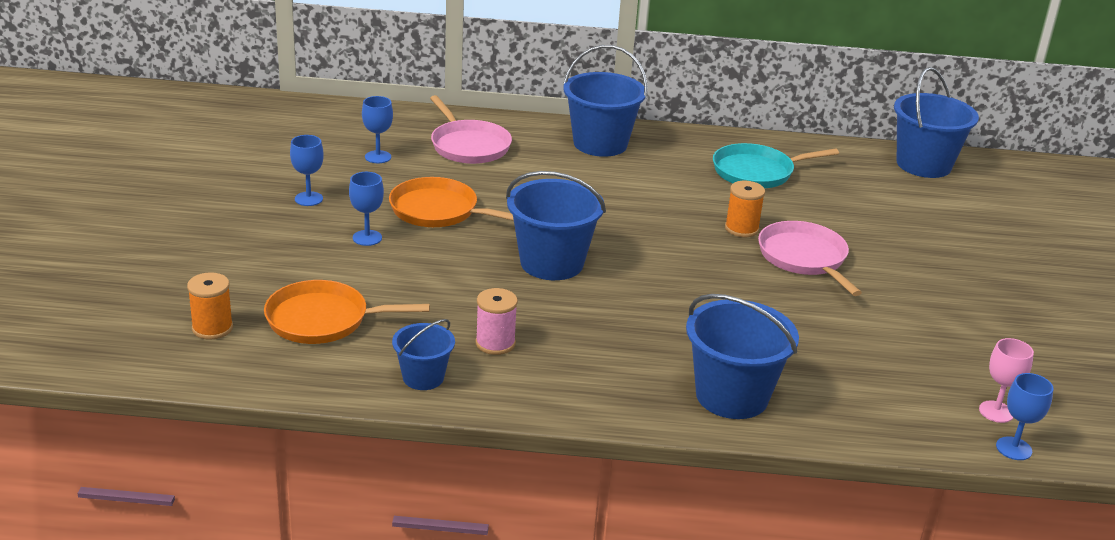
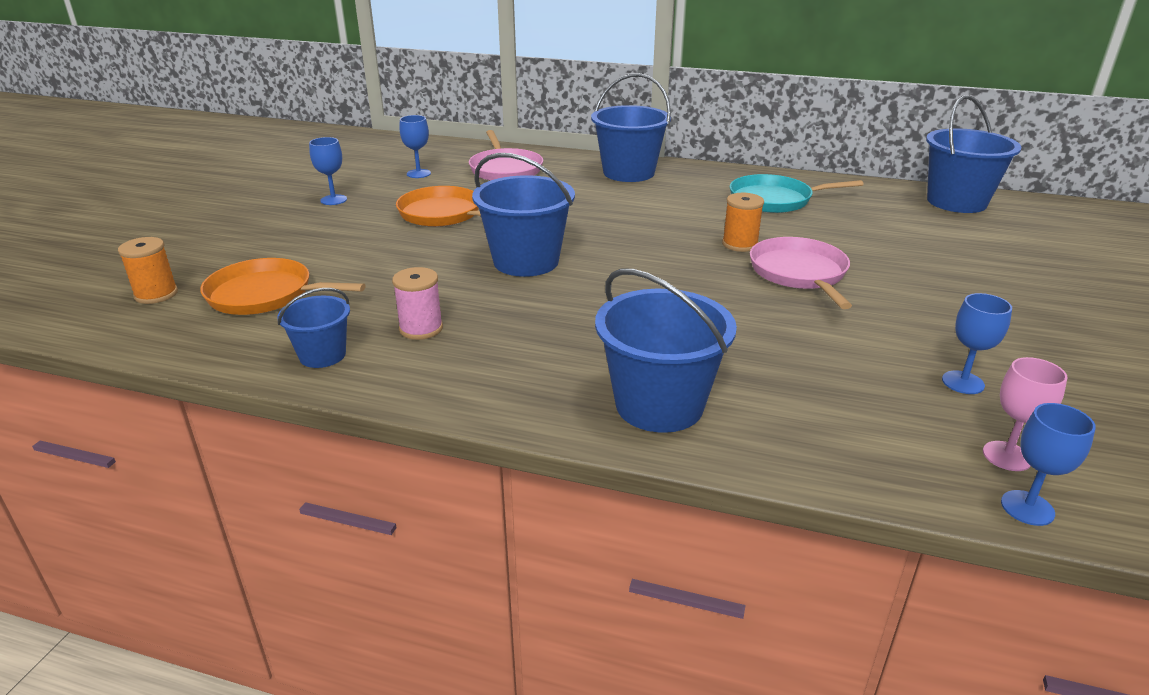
camera: 15 degrees right, 0 degrees up
blue goblet [349,172,384,246] -> blue goblet moved to [942,293,1012,394]

